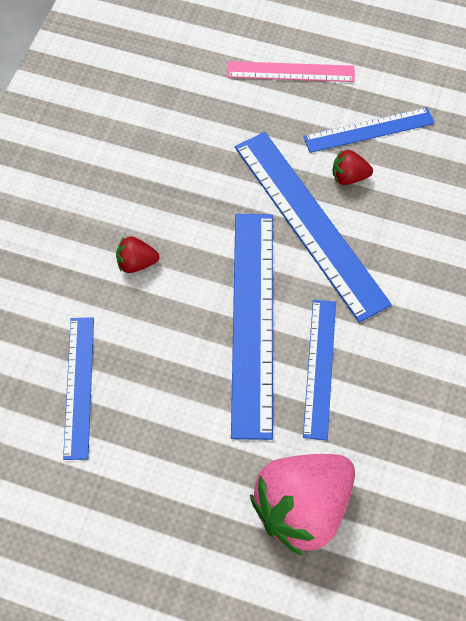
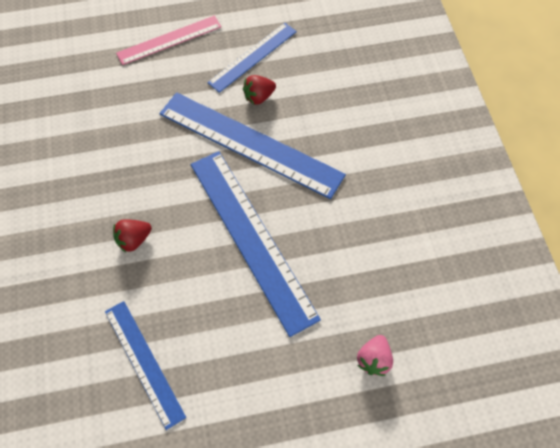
camera: 30 degrees left, 0 degrees up
pink strawberry [250,454,355,556] -> pink strawberry [357,335,393,376], size x0.44
blue ruler [303,300,336,440] -> none

